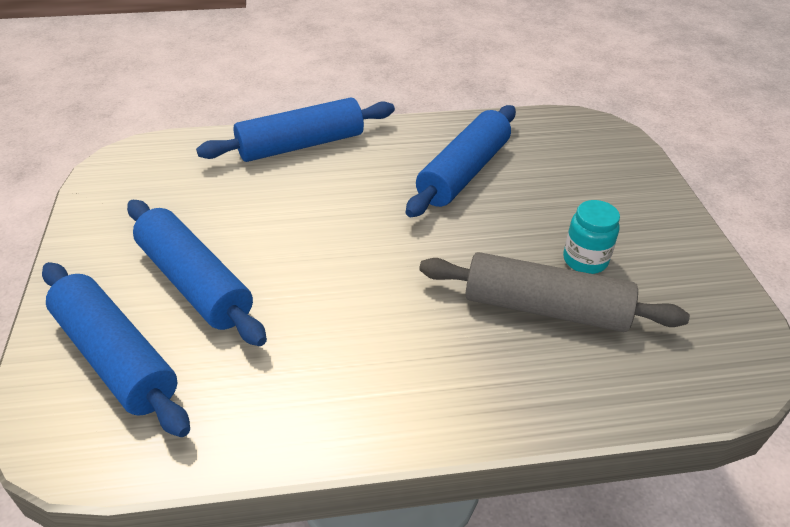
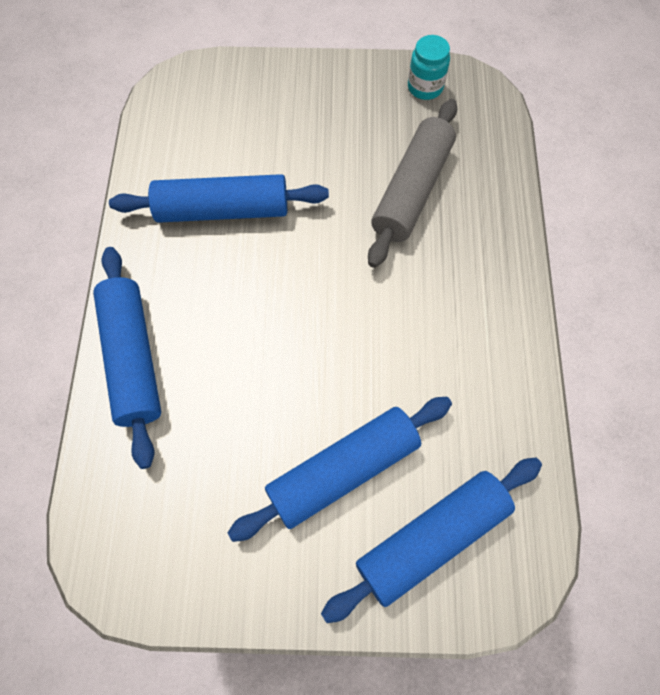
camera: 80 degrees left, 25 degrees up
blue rolling pin [406,105,516,217] -> blue rolling pin turned 45 degrees counterclockwise [109,174,329,223]
turquoise jar [563,200,620,274] -> turquoise jar moved to [408,35,450,100]

